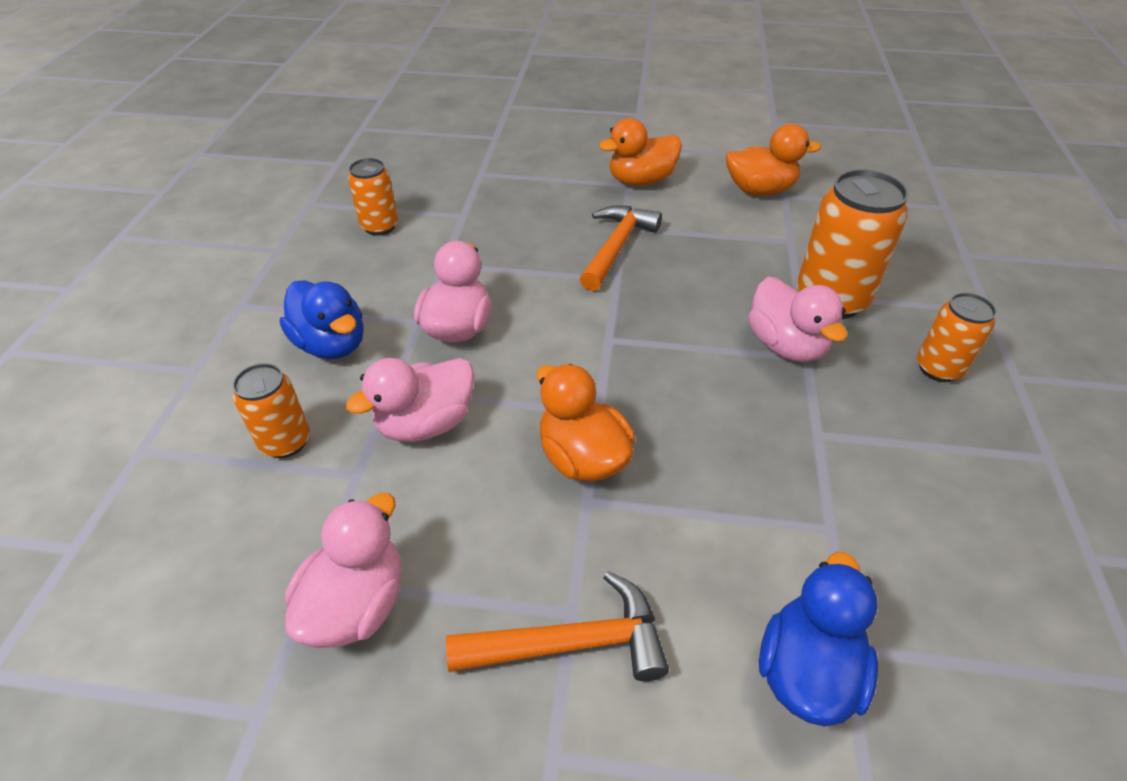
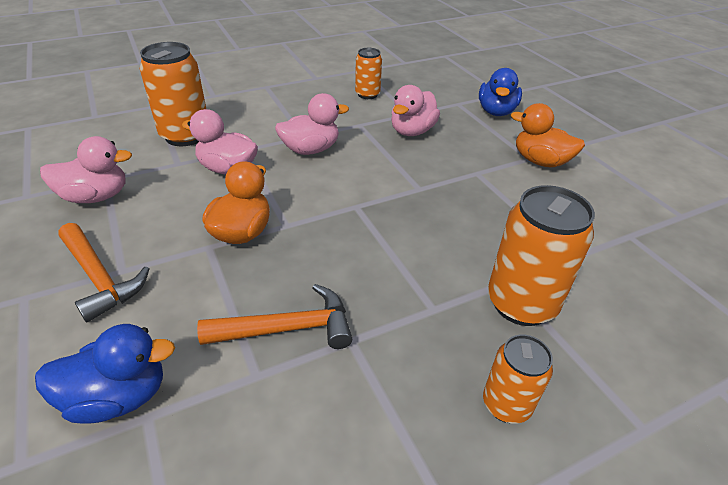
camera: 55 degrees right, 5 degrees down
orange can [232,363,310,458] -> orange can [140,42,206,146], size x1.71
blue duck [279,280,364,359] -> blue duck moved to [479,68,522,116]
orange hammer [580,205,662,291] -> orange hammer moved to [197,284,352,349]
orange duck [726,124,821,196] -> none
pink duck [748,277,848,362] -> pink duck moved to [391,85,440,136]

